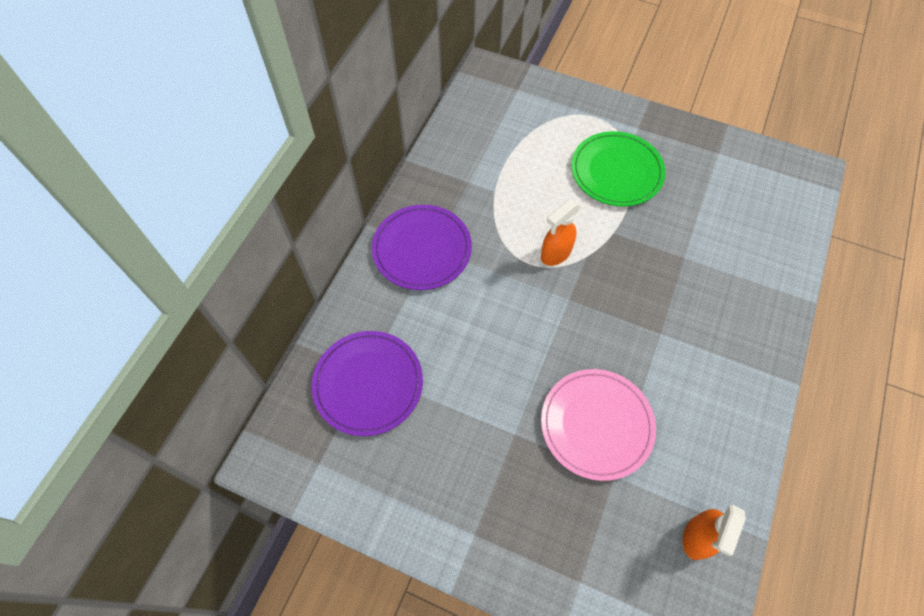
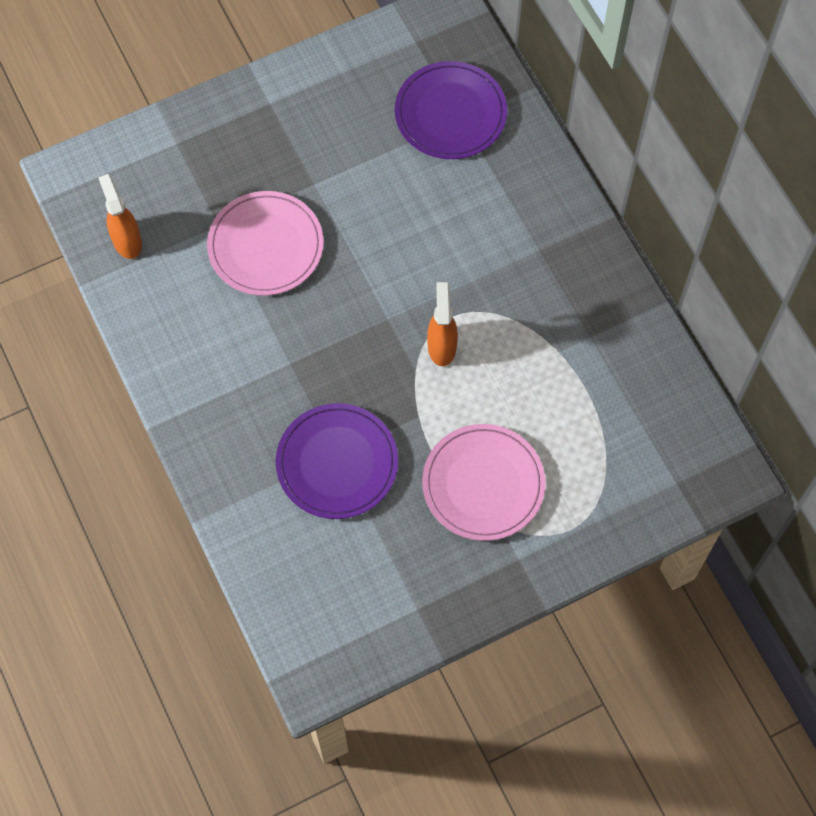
camera: 130 degrees right, 5 degrees up
purple plate [372,205,472,290] -> purple plate moved to [276,403,398,519]
green plate [571,131,666,206] -> pink plate [422,424,546,541]

